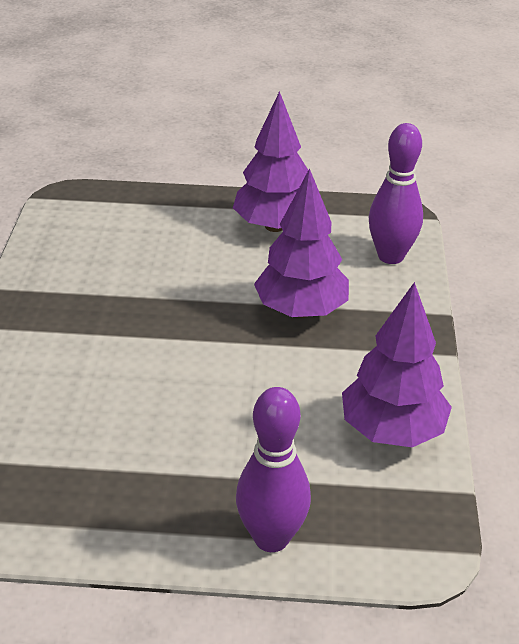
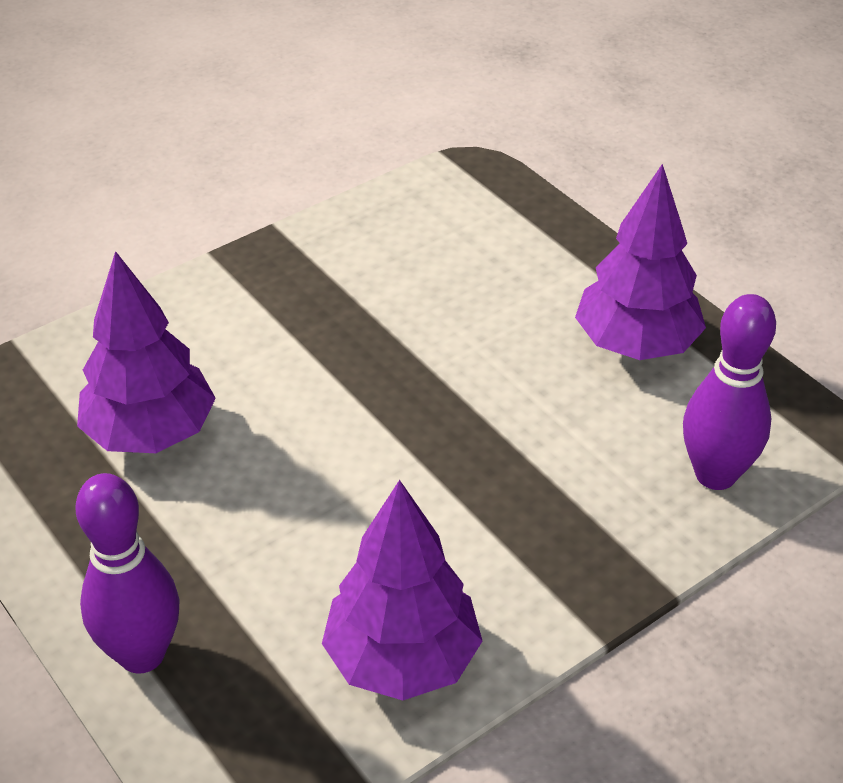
camera: 50 degrees right, 5 degrees up
purple tree [254,168,349,318] -> purple tree moved to [77,251,216,453]

